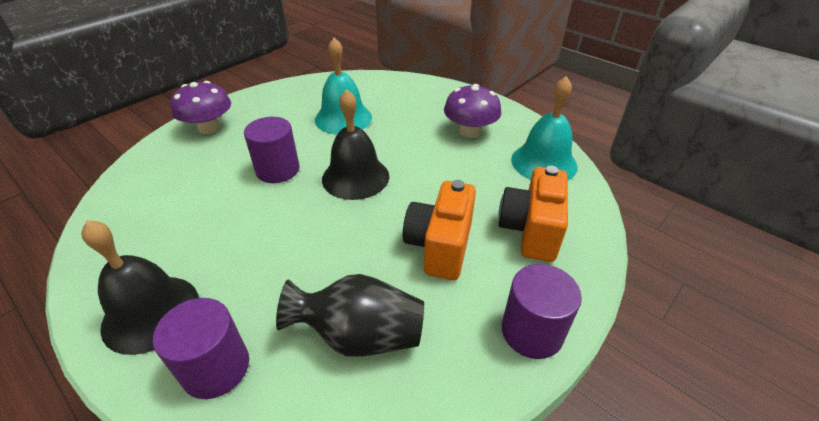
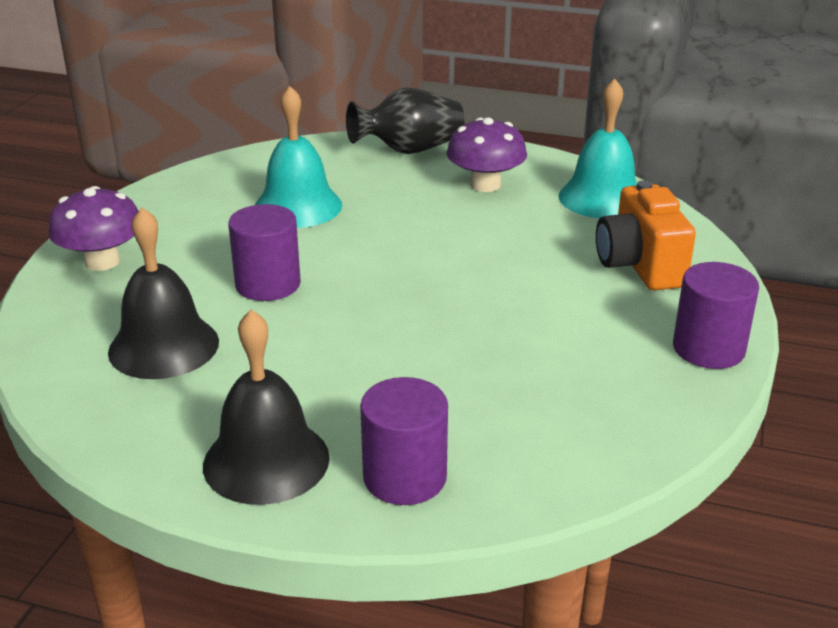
camera: 25 degrees left, 10 degrees down
black vase [276,274,424,357] -> black vase moved to [346,87,464,154]
black bell [322,89,389,200] -> black bell moved to [108,207,219,379]
orange camera [403,180,476,280] -> none

